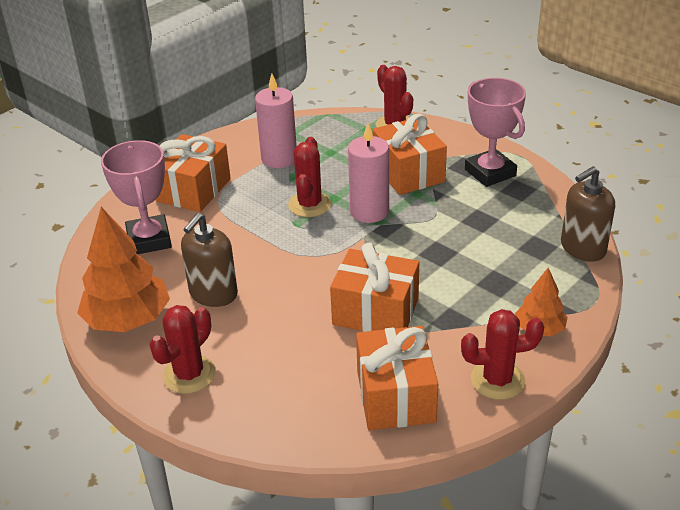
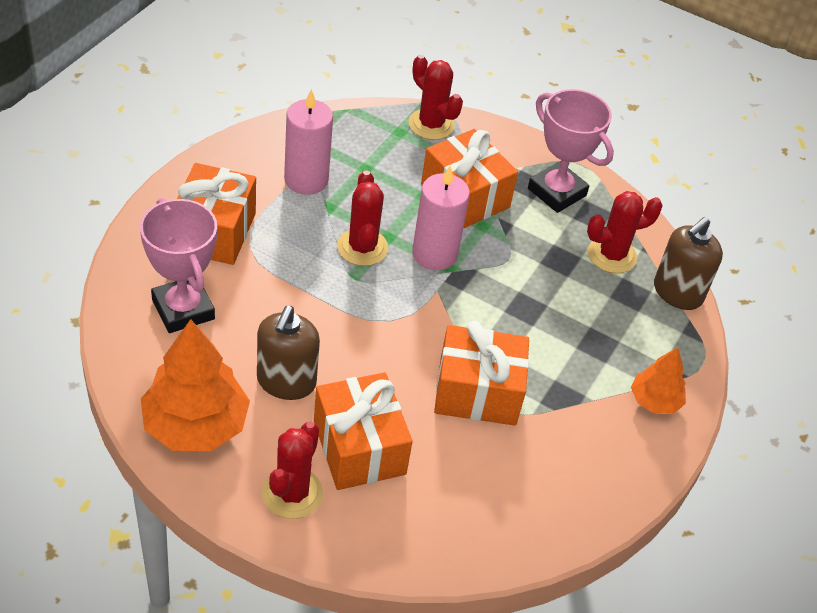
camera: 20 degrees left, 10 degrees up
orange gift [356,326,438,430] -> orange gift moved to [314,372,413,490]
red cactus [461,309,544,400] -> red cactus moved to [587,191,663,273]

